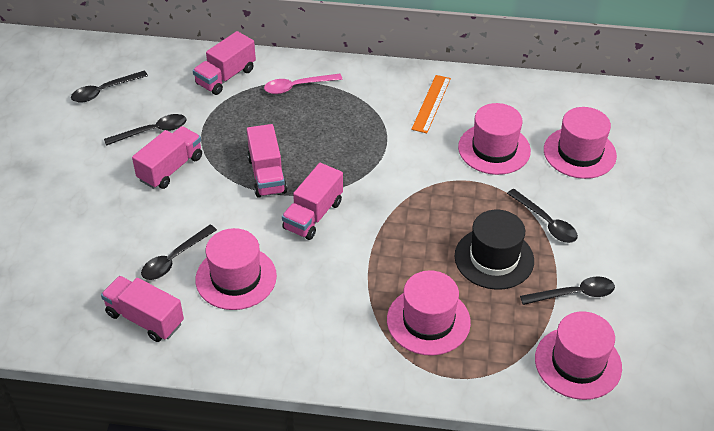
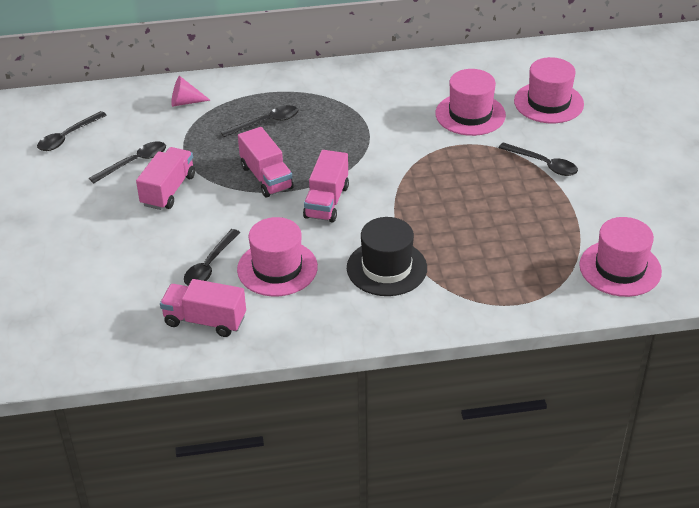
camera: 15 degrees left, 5 degrees down
pink truck [193,31,256,95] -> pink cone [171,76,211,107]
pink spoon [264,74,343,94] -> none
pink hat [387,270,471,356] -> none
orange ruler [411,75,451,133] -> none
black hat [454,210,534,290] -> black hat moved to [347,217,427,296]
black spoon [520,276,615,305] -> black spoon moved to [221,105,298,137]

